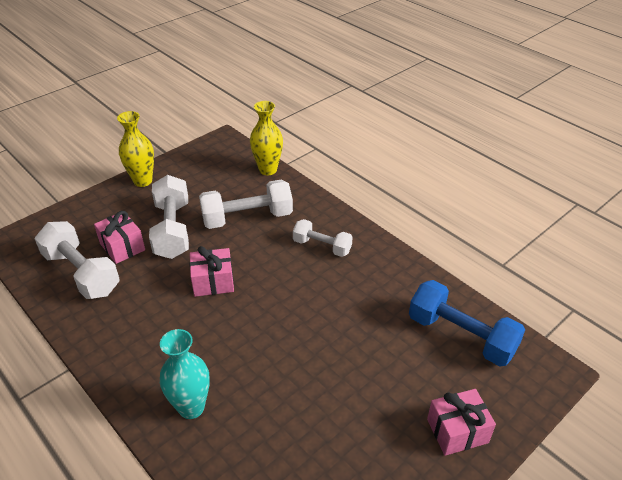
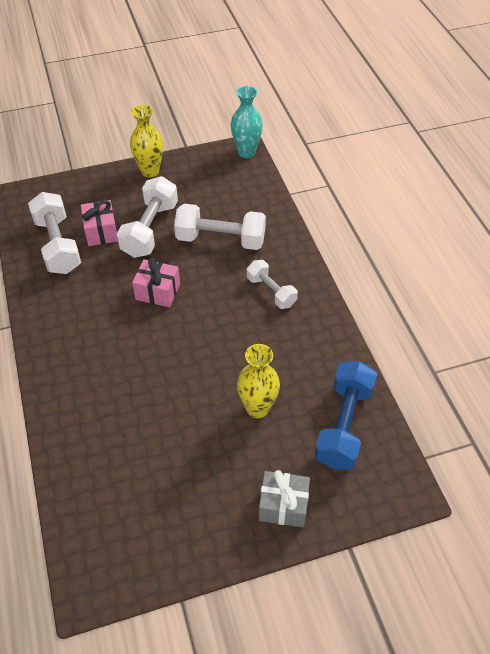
camera: 25 degrees right, 10 degrees up
turquoise vase [160,329,210,419] -> turquoise vase moved to [231,86,263,158]
yellow vase [250,101,283,175] -> yellow vase moved to [237,344,280,418]
blue dumbbell [409,280,525,366] -> blue dumbbell turned 45 degrees clockwise [314,361,377,469]
pink gift [427,389,496,456] -> grey gift [259,470,310,527]

